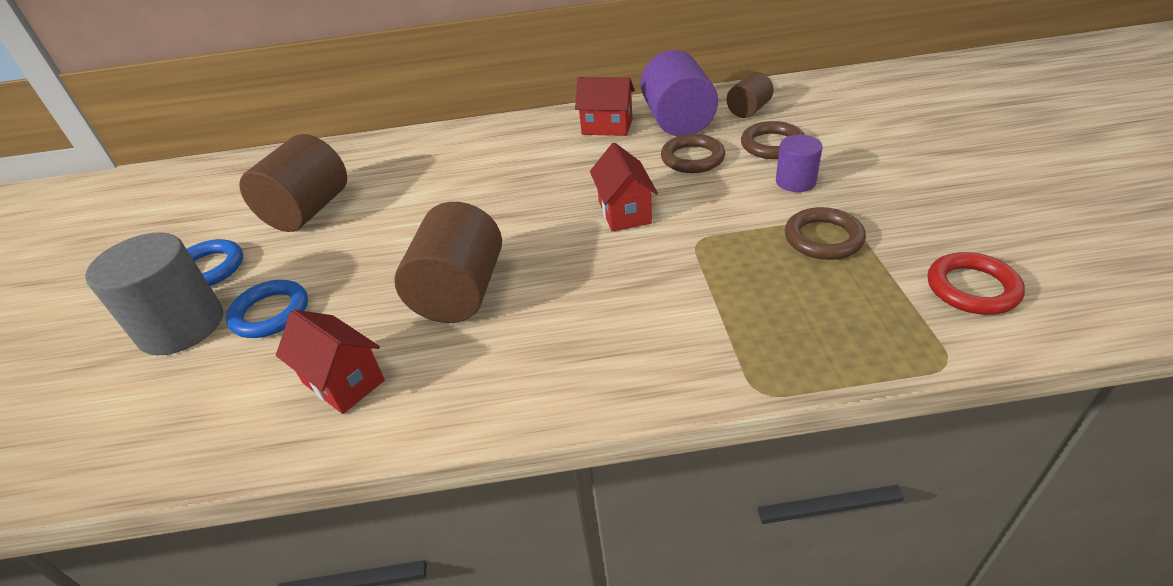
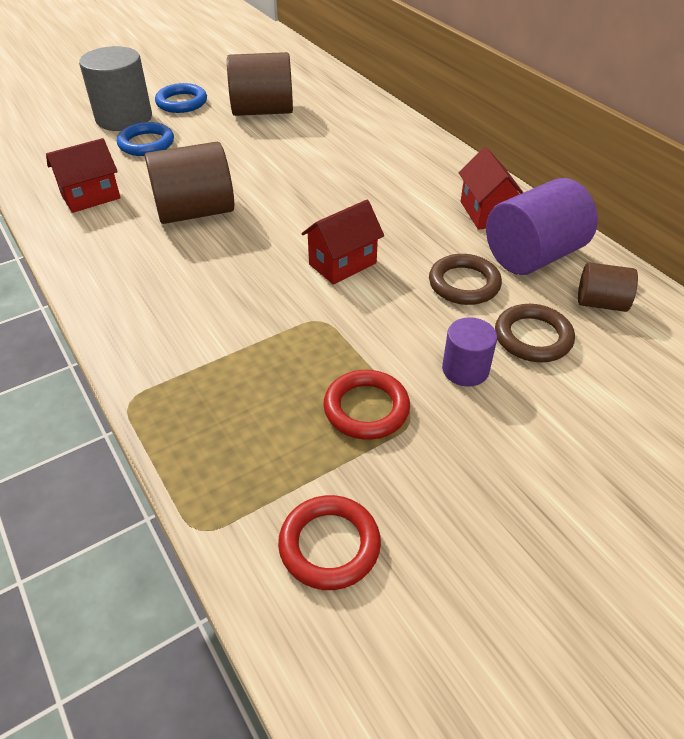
camera: 60 degrees right, 5 degrees up
red house [276,310,385,414] -> red house turned 45 degrees clockwise [46,138,121,213]
brown ring [785,207,866,260] -> red ring [323,370,410,440]

